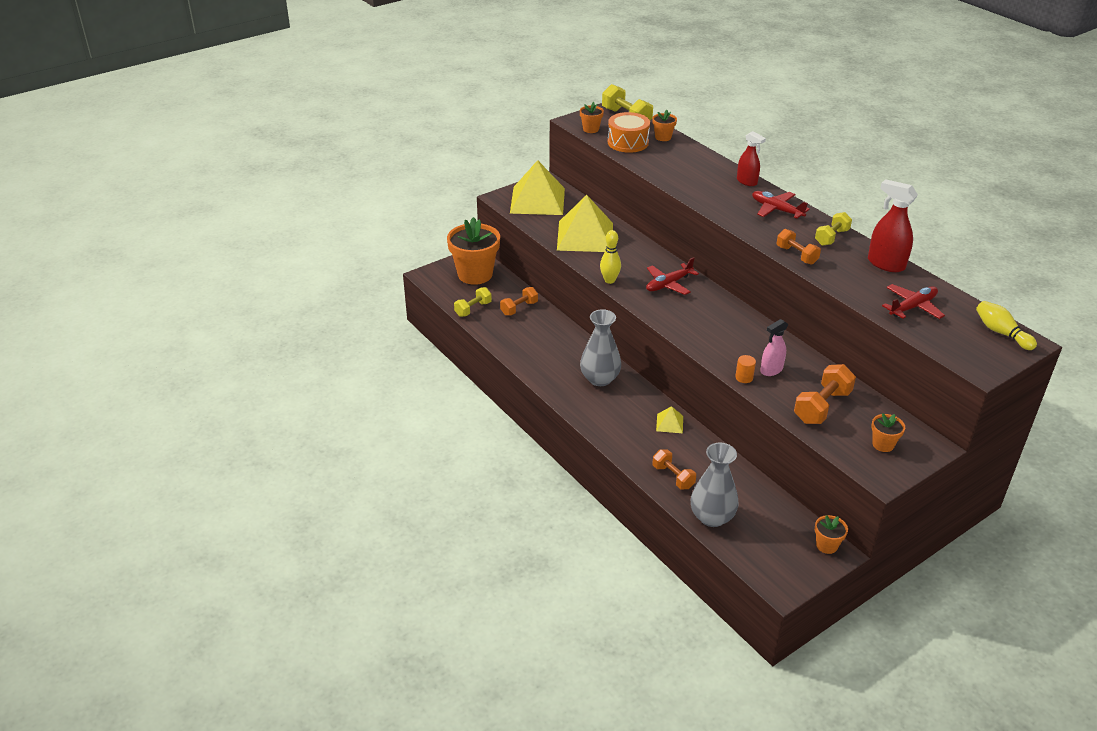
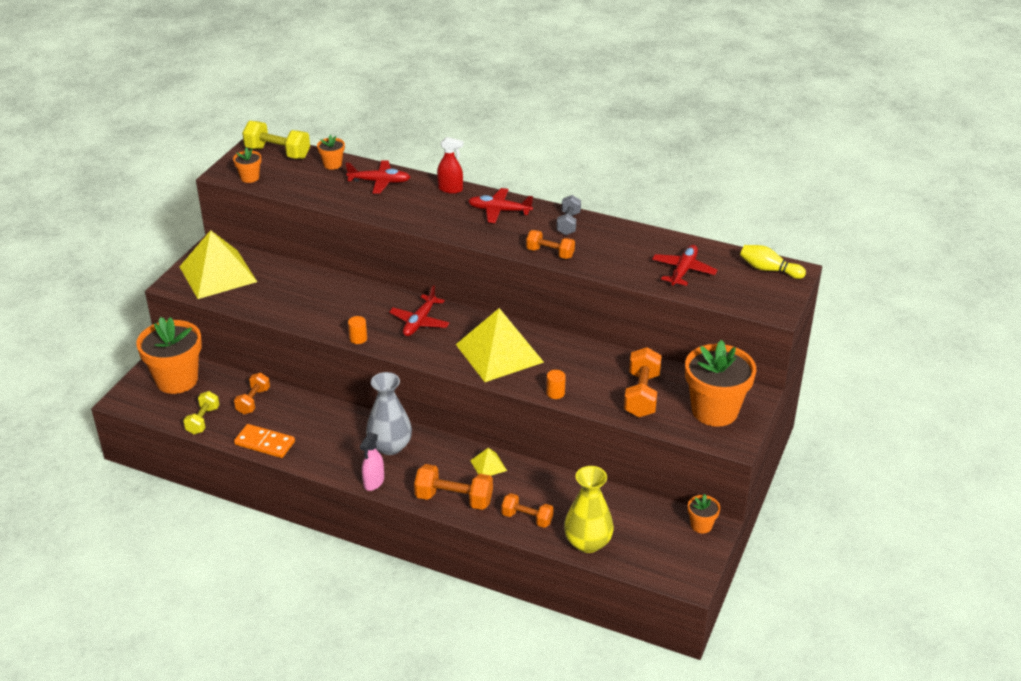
camera: 30 degrees left, 0 degrees up
yellow pyramid [557,195,613,252] -> yellow pyramid moved to [456,308,544,382]
yellow bowling pin [600,230,621,284] -> orange cylinder [348,316,367,344]
orange drum [608,112,650,153] -> none
grey vase [691,443,739,527] -> yellow vase [564,466,614,553]
pink spray bottle [760,319,788,376] -> pink spray bottle moved to [360,432,384,491]
yellow dumbbell [815,212,852,246] -> grey dumbbell [556,195,581,235]
red spray bottle [868,179,918,272] -> none
orange flower pot [871,413,905,452] -> orange flower pot [685,340,756,427], size x2.18
none -> orange domino [234,424,295,458]
none -> red plane [346,160,410,194]
none -> orange dumbbell [414,464,493,510]

